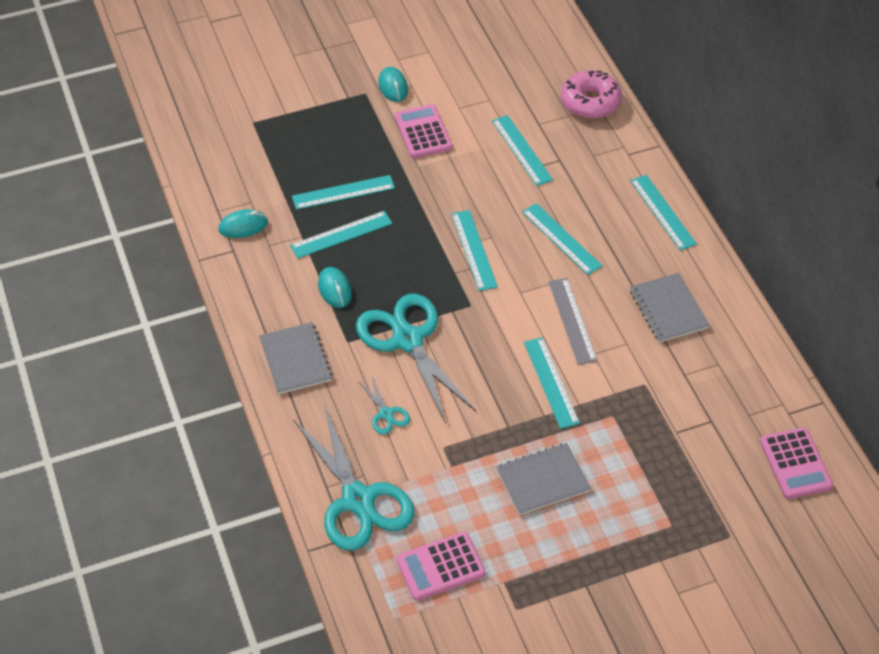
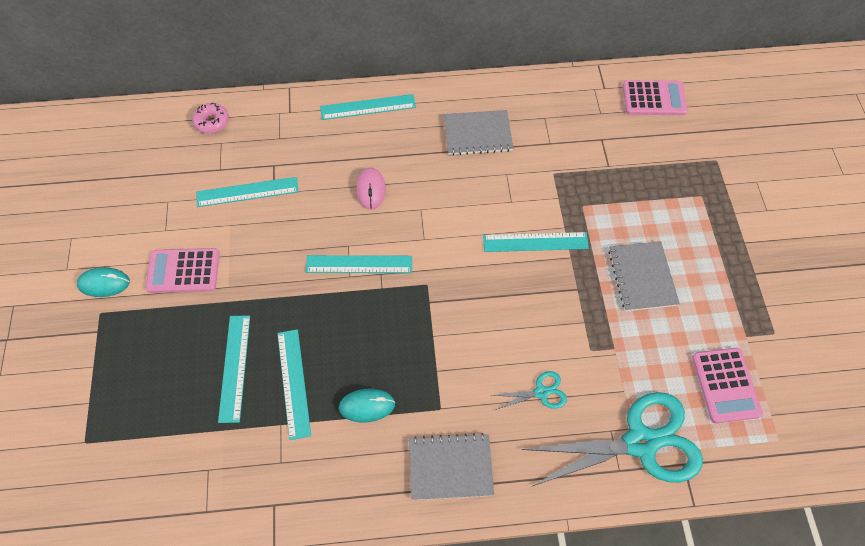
camera: 75 degrees left, 10 degrees up
turquoise mouse [218,209,268,238] -> none
turquoise scissors [356,294,476,424] -> none
turquoise ruler [522,203,602,275] -> pink mouse [356,167,386,210]
grey ruler [549,278,597,365] -> none
pink donut [561,70,622,119] -> pink donut [192,103,229,134], size x0.60

